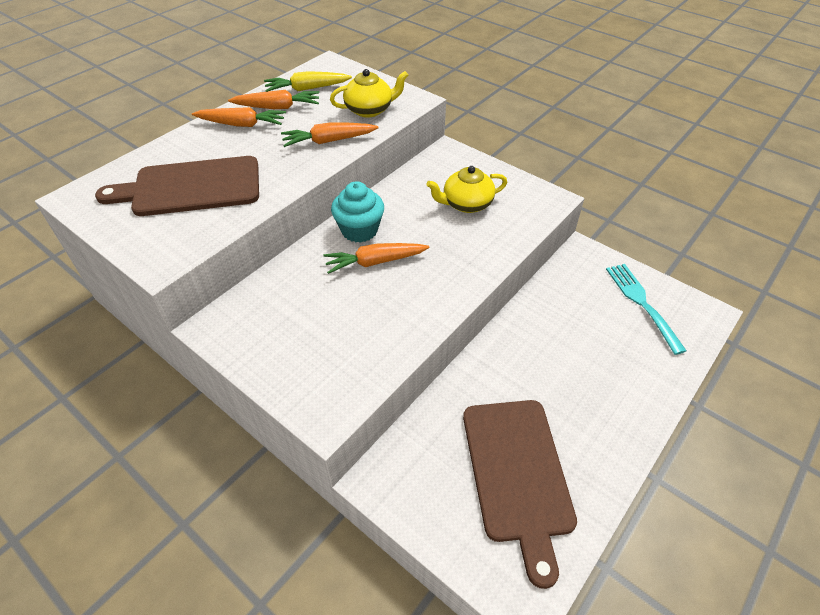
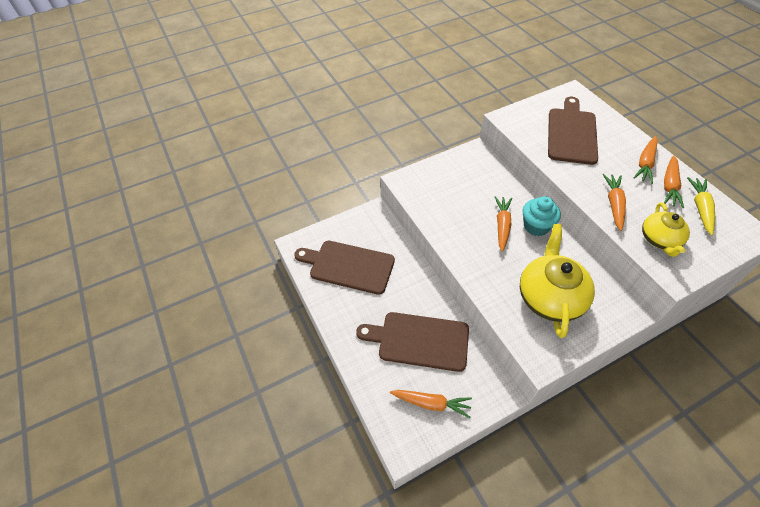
camera: 115 degrees right, 5 degrees up
yellow teapot [426,166,507,213] -> yellow teapot [520,224,595,338], size x1.67
turquoise fork [606,264,687,355] -> orange carrot [390,390,472,418]
none -> brown cutting board [356,312,469,372]

